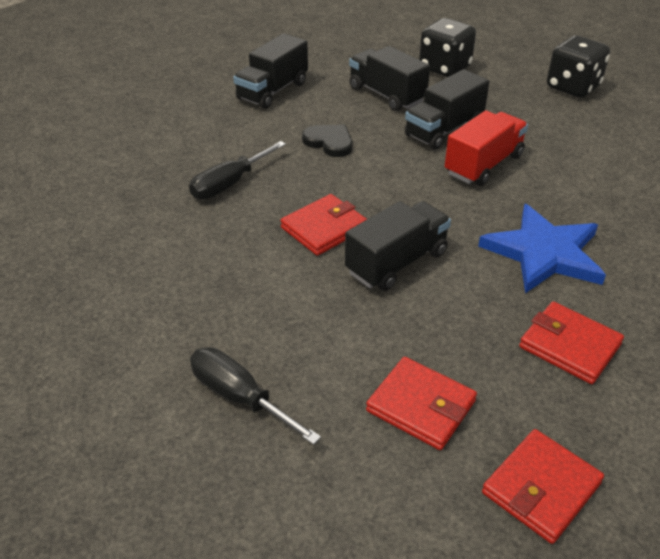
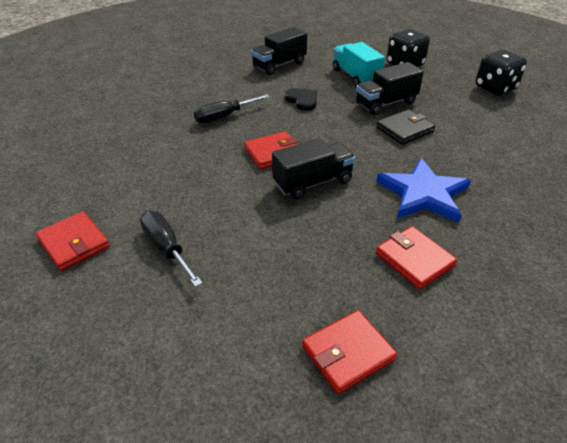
camera: 15 degrees right, 0 degrees up
black truck [349,46,430,111] -> turquoise truck [332,42,385,87]
red wallet [366,357,477,450] -> red wallet moved to [36,211,110,271]
red truck [445,110,528,186] -> black wallet [376,109,435,145]

